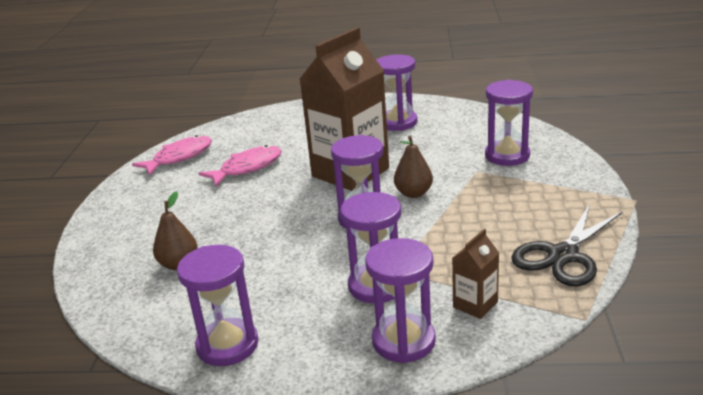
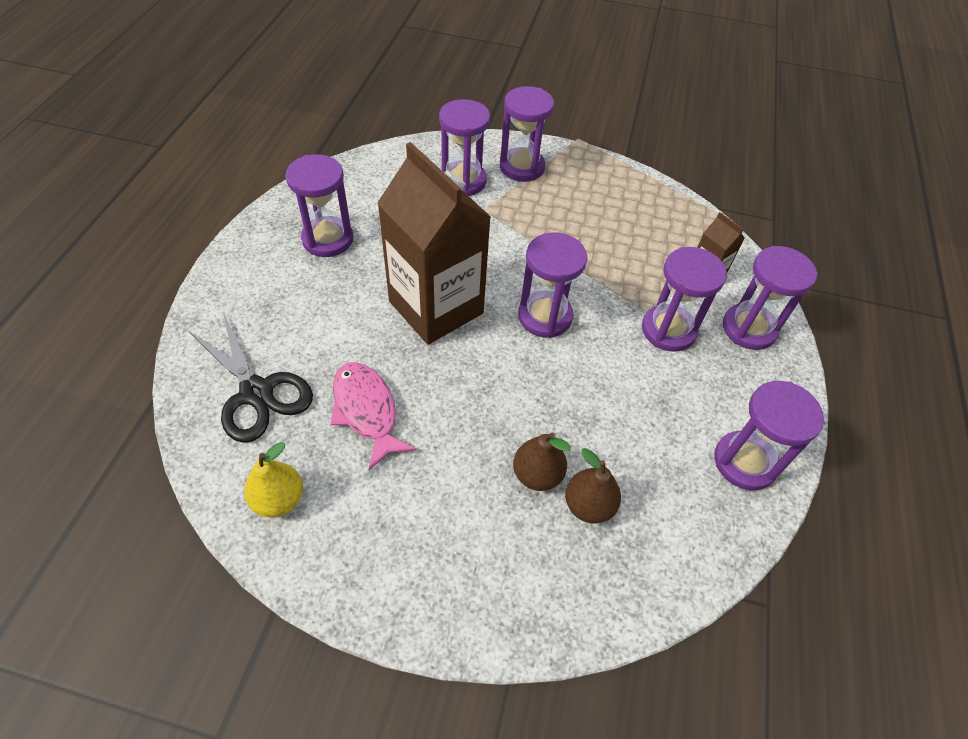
camera: 85 degrees left, 25 degrees up
pink fish [132,135,212,176] -> yellow pear [244,442,303,518]
brown pear [394,136,433,198] -> brown pear moved to [513,433,571,491]
black scissors [511,204,623,286] -> black scissors moved to [189,313,313,443]
none -> purple hourglass [500,86,554,182]

